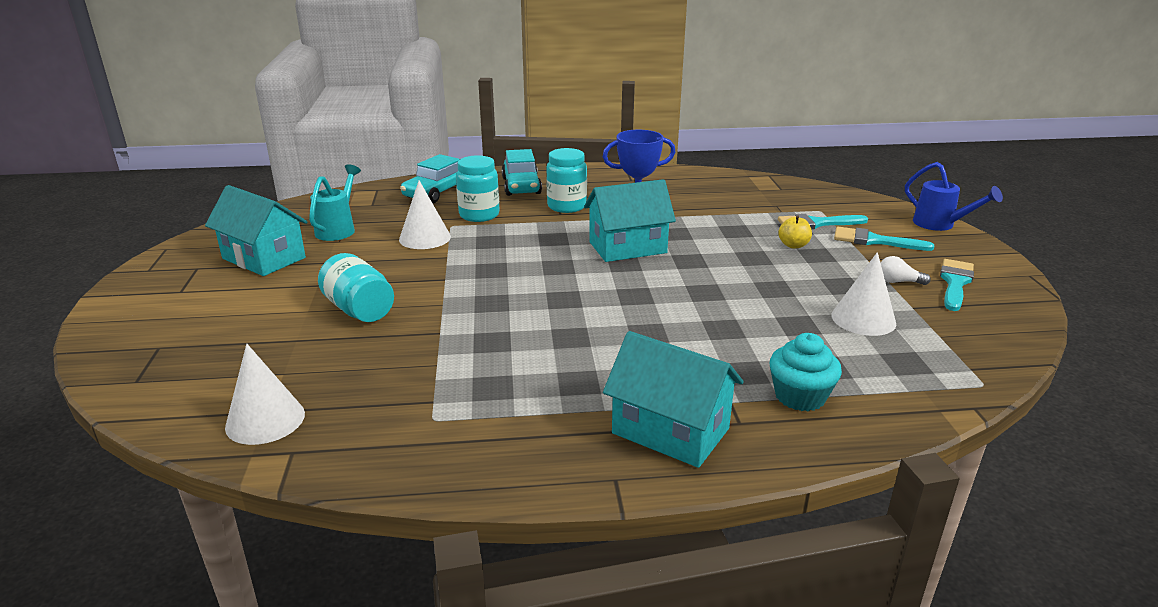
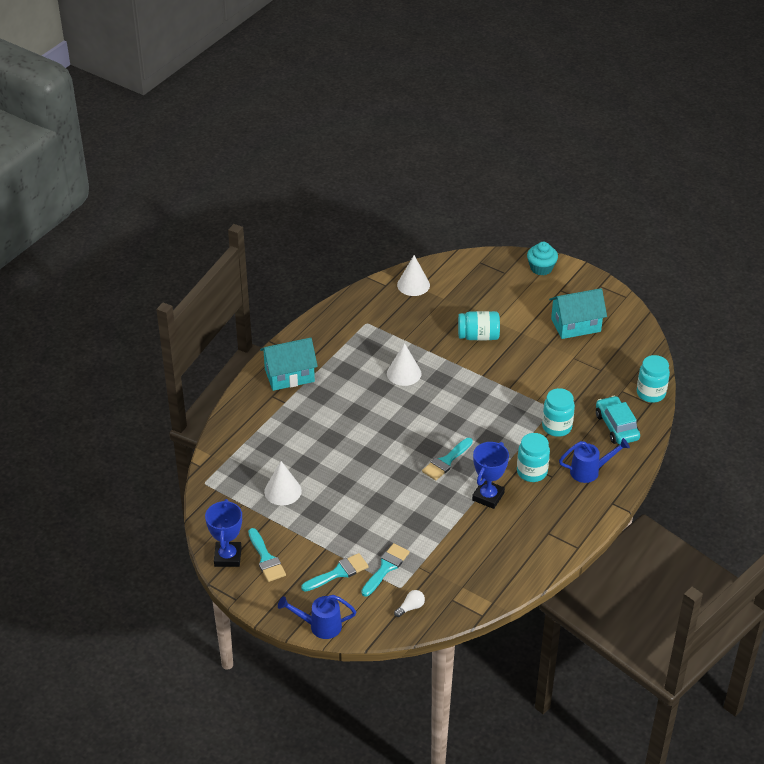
camera: 130 degrees right, 15 degrees up
turquoise watering can [309,164,361,241] -> none
white cone [399,180,451,249] -> white cone moved to [387,343,422,386]
turquoise car [502,149,542,196] -> blue watering can [559,438,630,483]
turquoise house [584,179,676,262] -> turquoise brush [422,438,473,480]
turquoise cupcake [770,333,842,411] -> turquoise cupcake moved to [527,242,558,275]
yellow apple [778,216,812,249] -> none
white light bulb [880,256,931,285] -> white light bulb moved to [394,590,425,617]
none -> blue trophy [205,499,242,567]
none -> turquoise jar [637,355,670,403]

